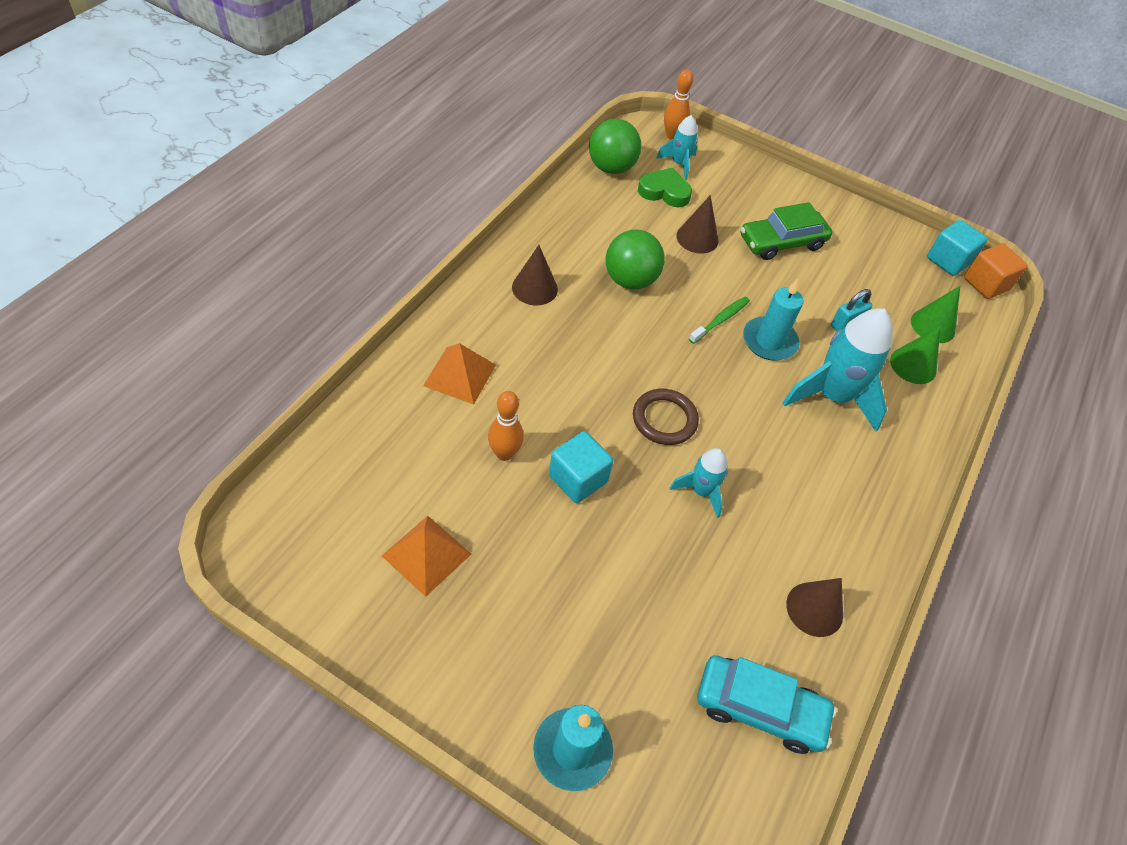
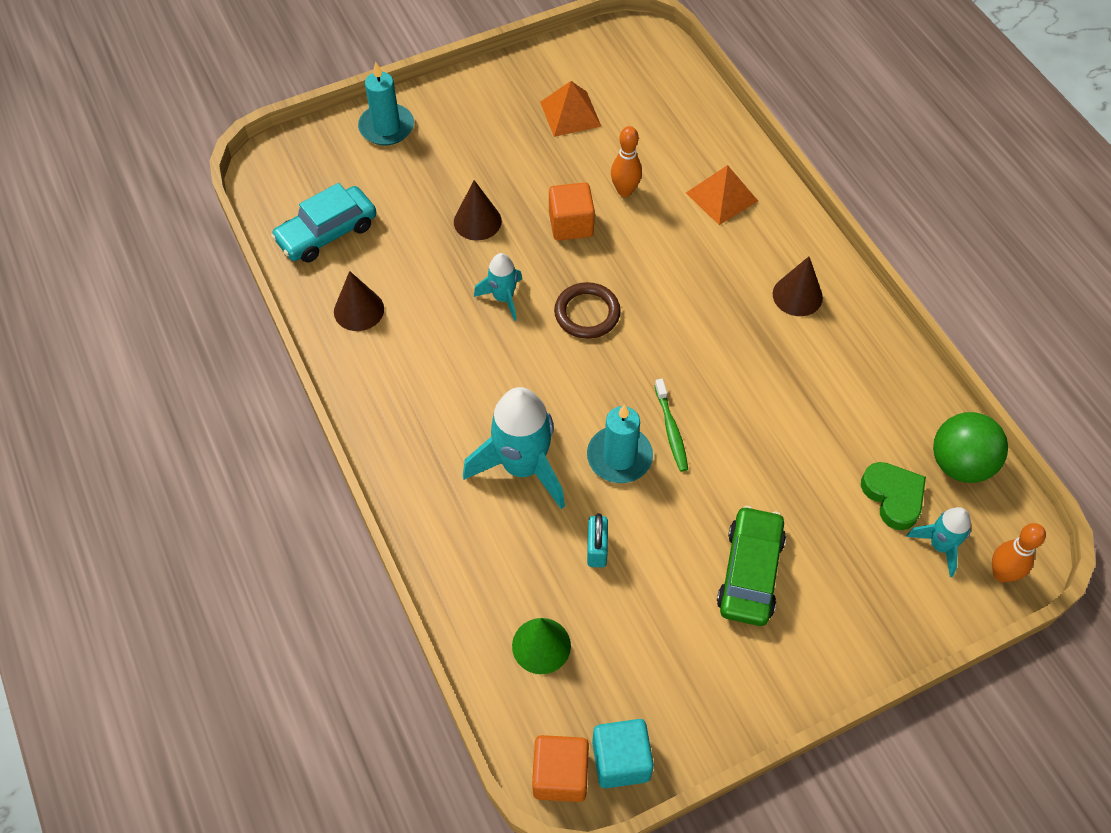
camera: 130 degrees right, 5 degrees up
turquoise cube [549,431,613,503] -> orange cube [549,182,595,241]
green ball [606,229,665,290] -> none
green heart [638,168,692,207] -> green heart turned 75 degrees counterclockwise [861,462,926,530]
brown cone [676,195,719,254] -> brown cone moved to [454,180,502,241]
green cone [890,326,941,384] -> none

